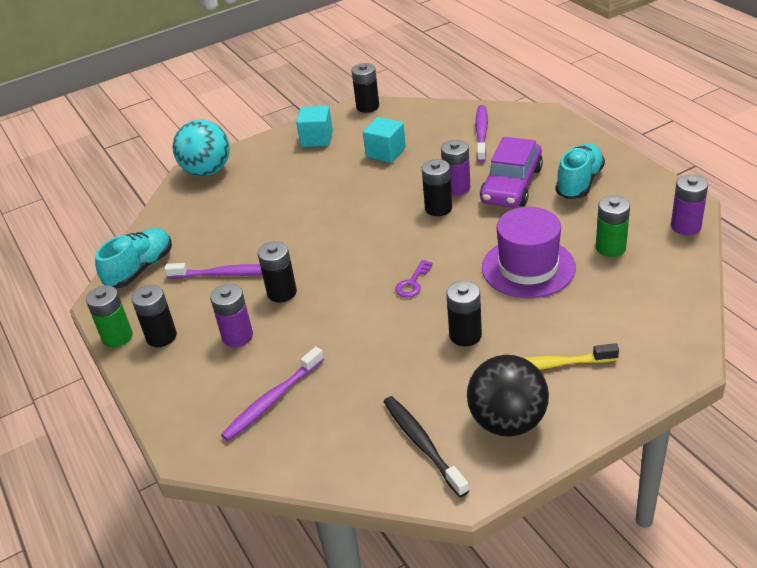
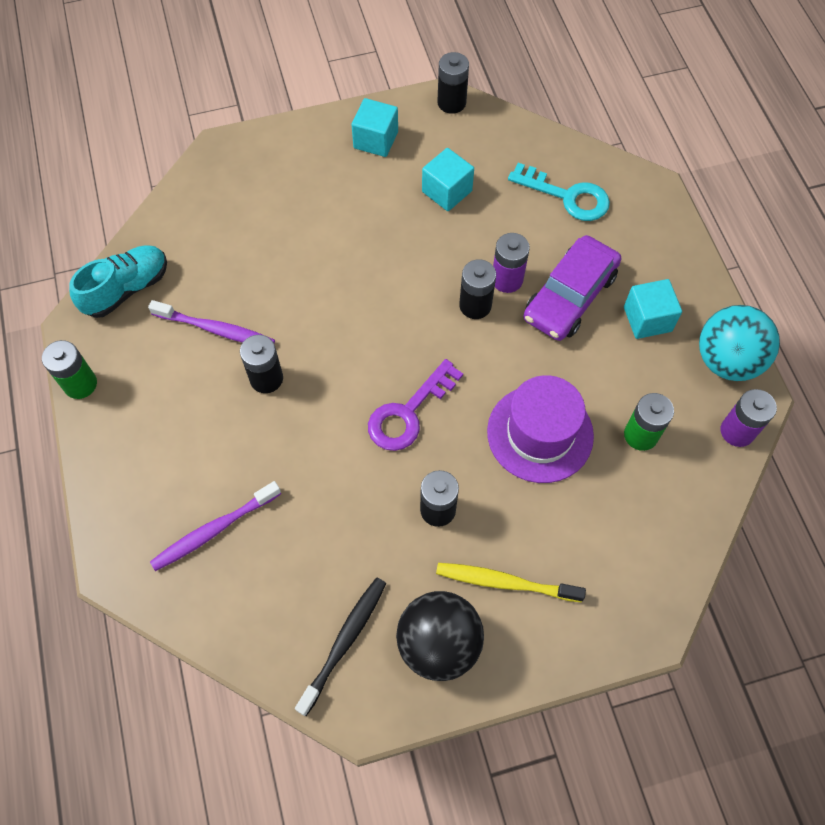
camera: 10 degrees right, 25 degrees up
black battery [131,285,177,347] -> none
turquoise ball [172,119,230,176] -> turquoise ball moved to [699,305,780,381]
purple battery [210,284,253,347] -> none
black toothbrush [384,396,469,497] -> black toothbrush turned 45 degrees clockwise [295,577,387,716]
purple key [395,260,433,298] -> purple key [368,359,463,451], size x1.79
purple toothbrush [475,105,488,162] -> turquoise key [508,163,610,221]
turquoise shoe [555,143,605,199] -> turquoise cube [624,279,682,339]

